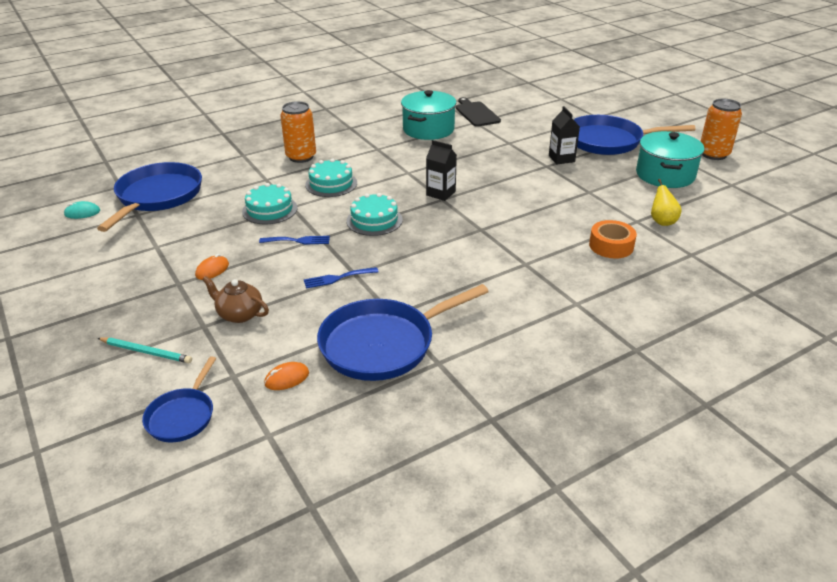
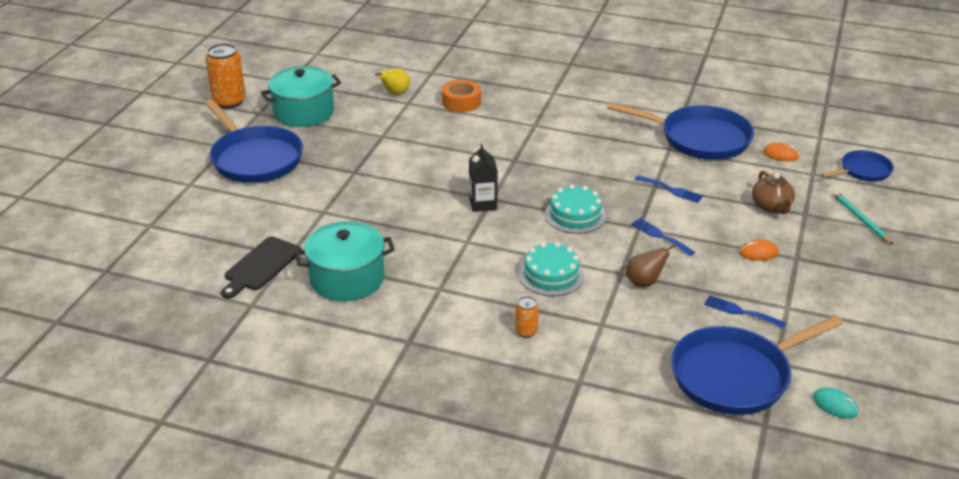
camera: 130 degrees left, 0 degrees up
turquoise cake [242,183,298,224] -> brown pear [626,244,677,287]
orange can [280,101,316,163] -> orange can [515,296,539,338], size x0.51
black carton [549,106,580,164] -> none
none -> blue fork [704,295,786,328]

